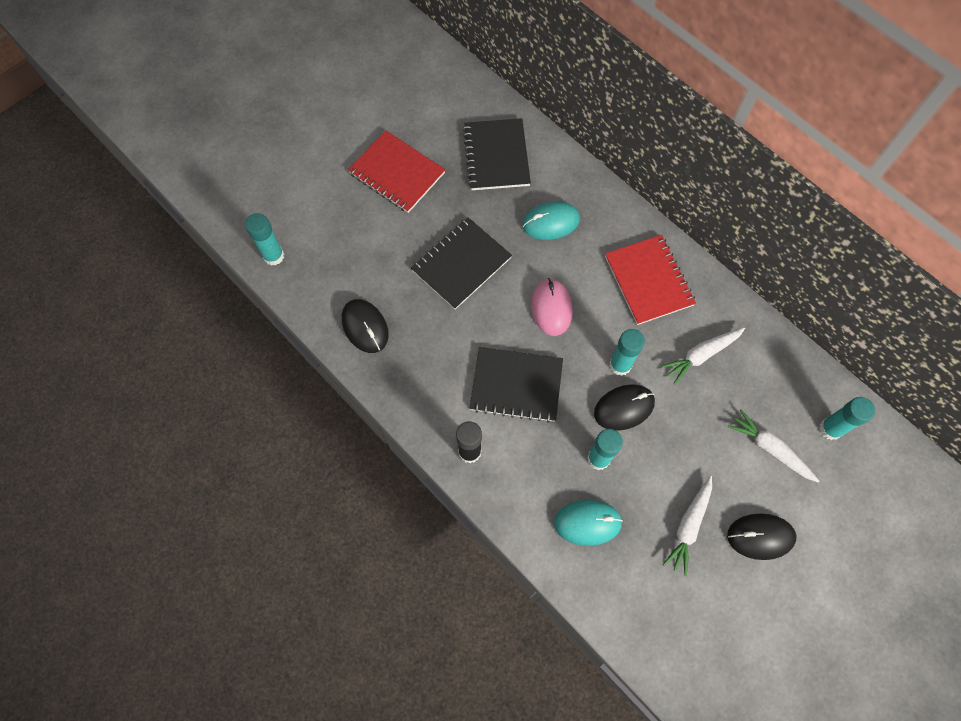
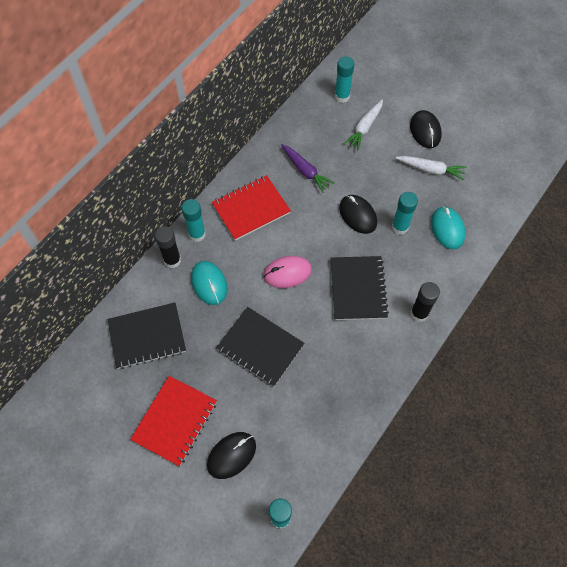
camera: 100 degrees left, 5 degrees down
black mouse [342,299,389,353] -> black mouse moved to [207,432,256,479]
turquoise glue stick [609,329,645,376] -> turquoise glue stick moved to [182,199,206,242]
white carrot [661,327,745,385] -> purple carrot [281,144,335,193]
none -> black glue stick [155,226,181,268]

